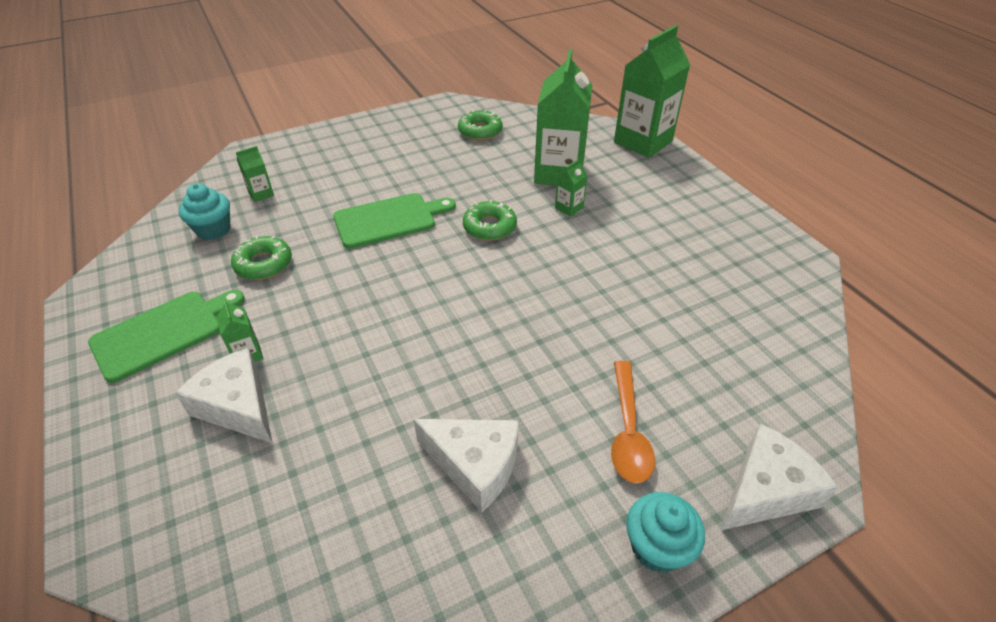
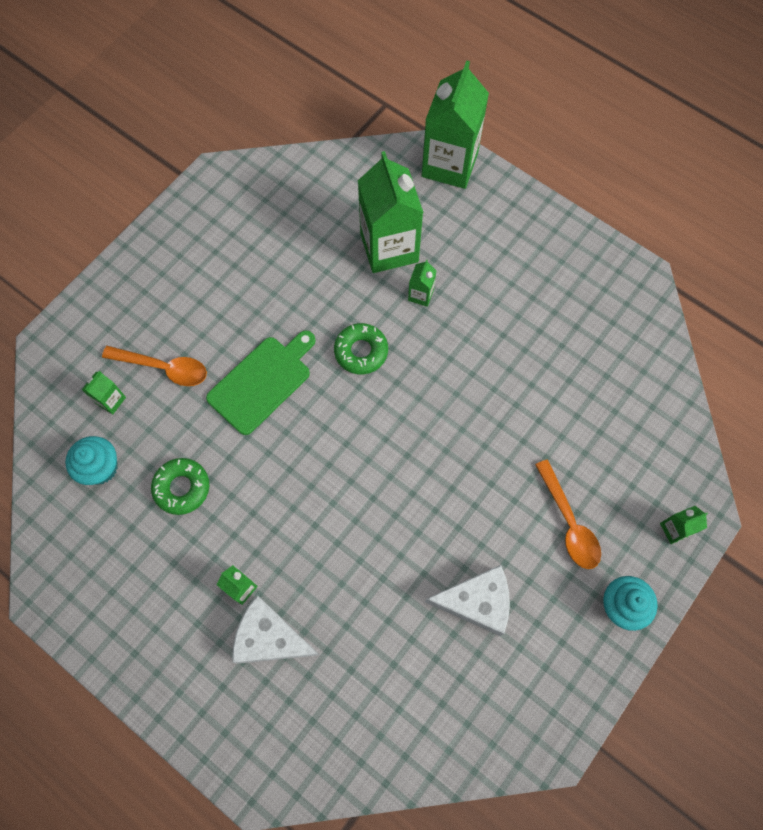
camera: 25 degrees left, 25 degrees up
green cutting board [88,290,245,383] -> none
green donut [458,110,503,140] -> none
white cheese [721,423,838,530] -> green carton [660,506,708,544]
none -> orange spoon [102,346,207,386]

